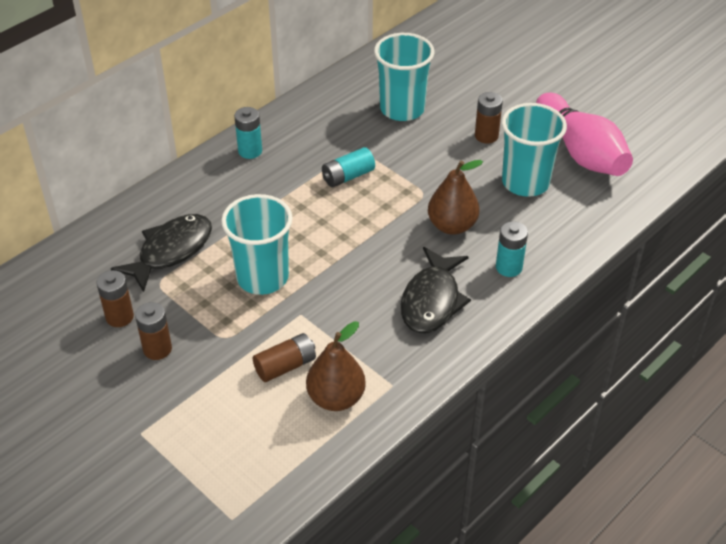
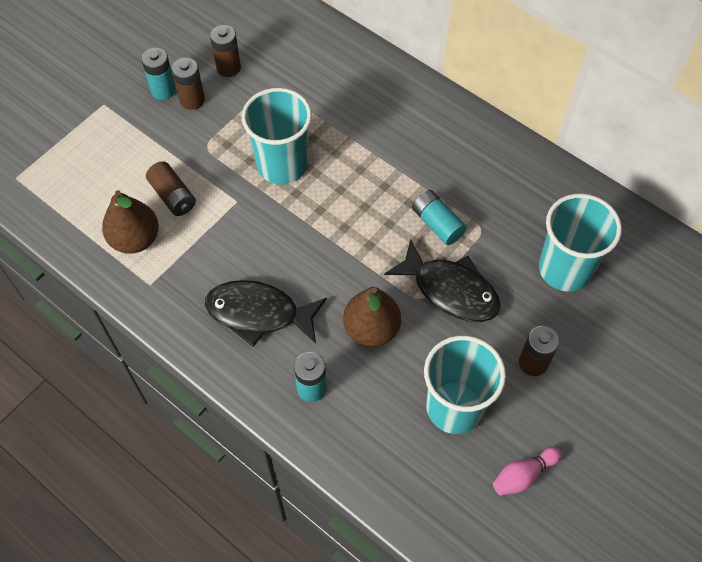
camera: 85 degrees right, 15 degrees up
black fish [111,214,212,292] -> black fish moved to [384,239,501,322]
turquoise battery [234,107,262,159] -> turquoise battery moved to [141,48,176,100]
pink bowling pin [536,93,633,176] -> pink bowling pin [493,447,562,495], size x0.45

